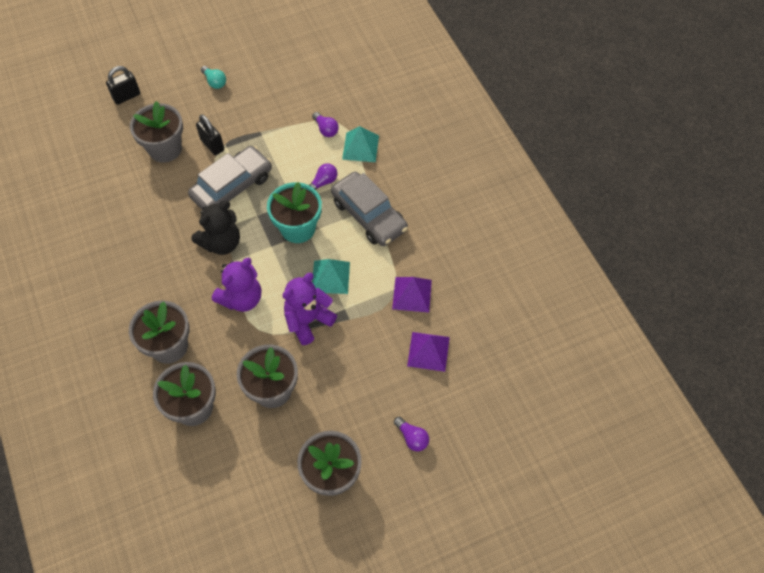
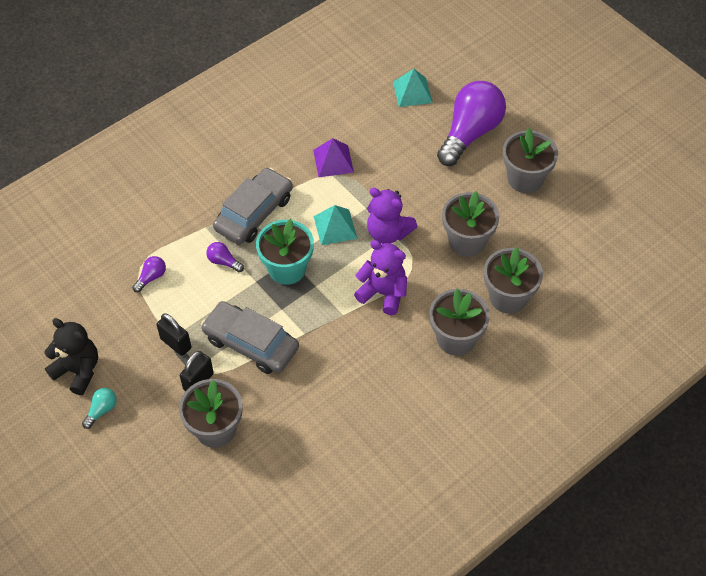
camera: 105 degrees left, 5 degrees down
black padlock [106,66,140,105] -> black padlock moved to [156,313,191,356]
black teddy bear [192,201,240,255] -> black teddy bear moved to [44,318,98,395]
turquoise pyramid [342,126,379,162] -> turquoise pyramid moved to [393,69,433,107]
purple light bulb [394,417,429,451] -> purple light bulb [437,81,506,166], size x2.48
purple pyramid [407,332,450,372] -> none

